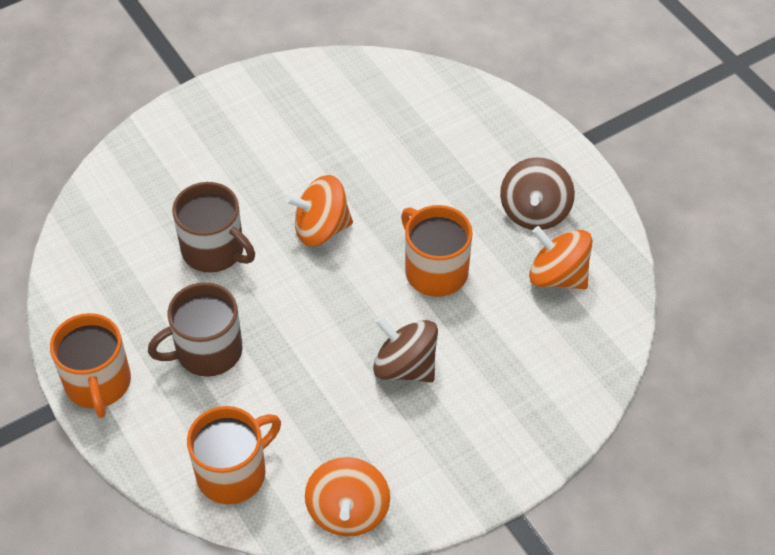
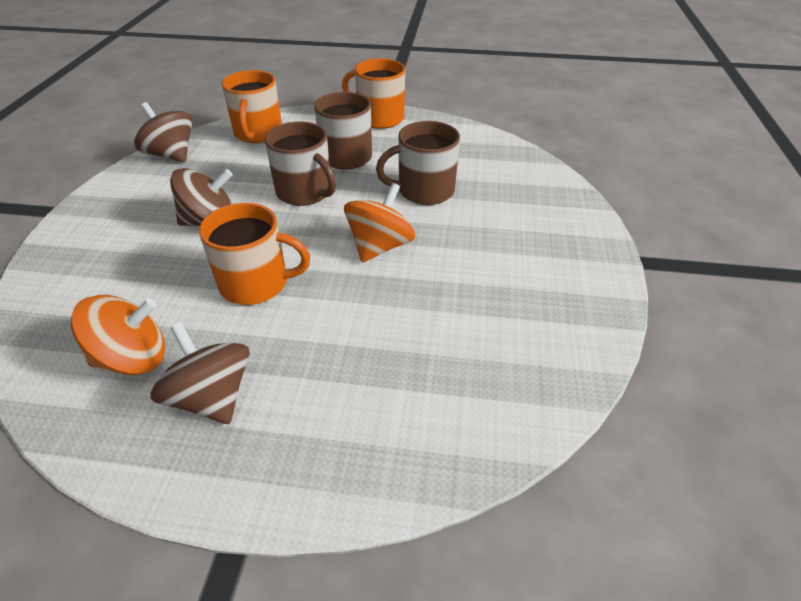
camera: 130 degrees right, 10 degrees down
orange spinning top [305,457,390,537] -> brown spinning top [134,102,192,163]
none -> brown mug [265,121,336,206]

